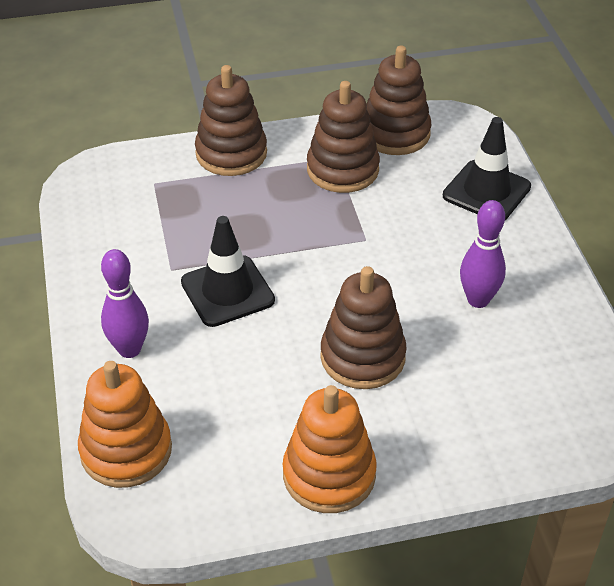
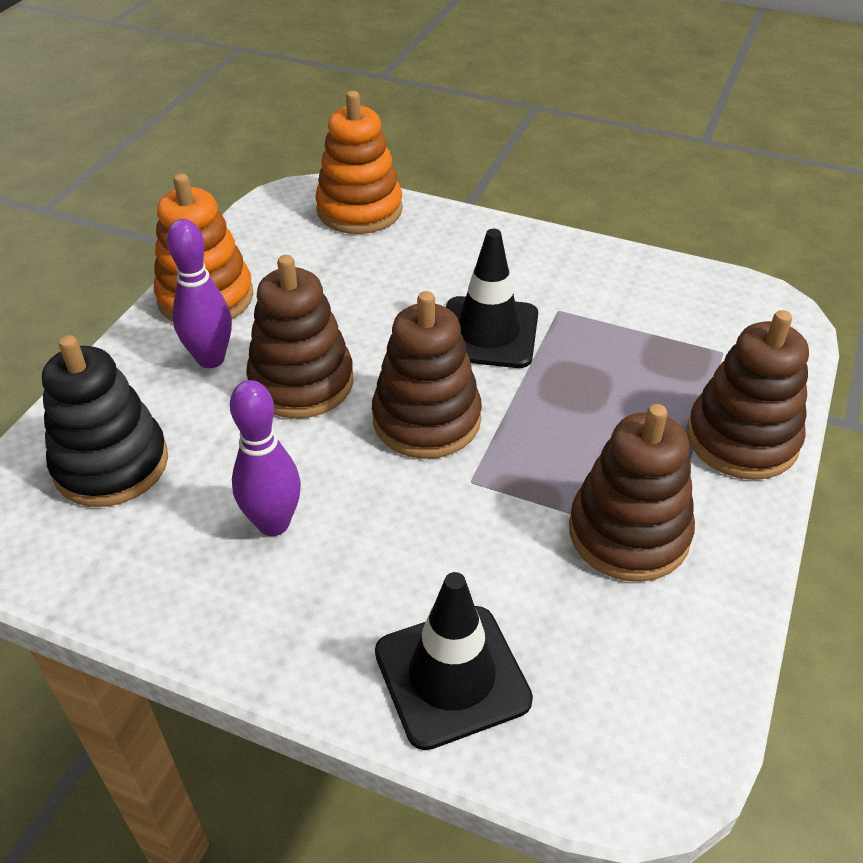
camera: 125 degrees right, 0 degrees up
purple bowling pin [101,249,149,358] -> purple bowling pin moved to [167,219,232,368]
brown stacking toy [366,46,431,155] -> brown stacking toy moved to [372,291,482,459]
none -> black stacking toy [42,335,168,507]

